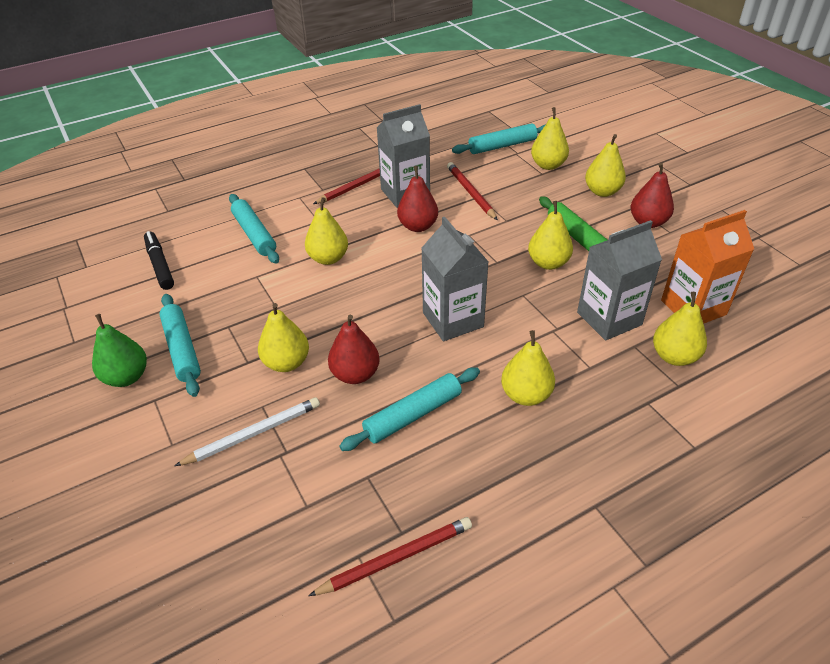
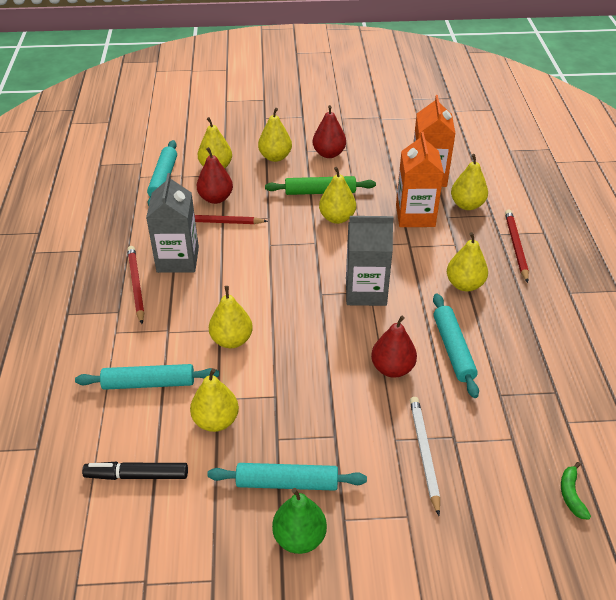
camera: 65 degrees left, 0 degrees up
yellow pear [258,303,309,372] -> yellow pear moved to [190,368,239,432]
red pencil [308,517,472,596] -> red pencil moved to [505,210,529,283]
red pear [397,166,438,232] -> red pear moved to [197,147,233,204]
grey carton [577,220,662,341] -> orange carton [396,132,444,227]
none -> green banana [561,462,591,520]

